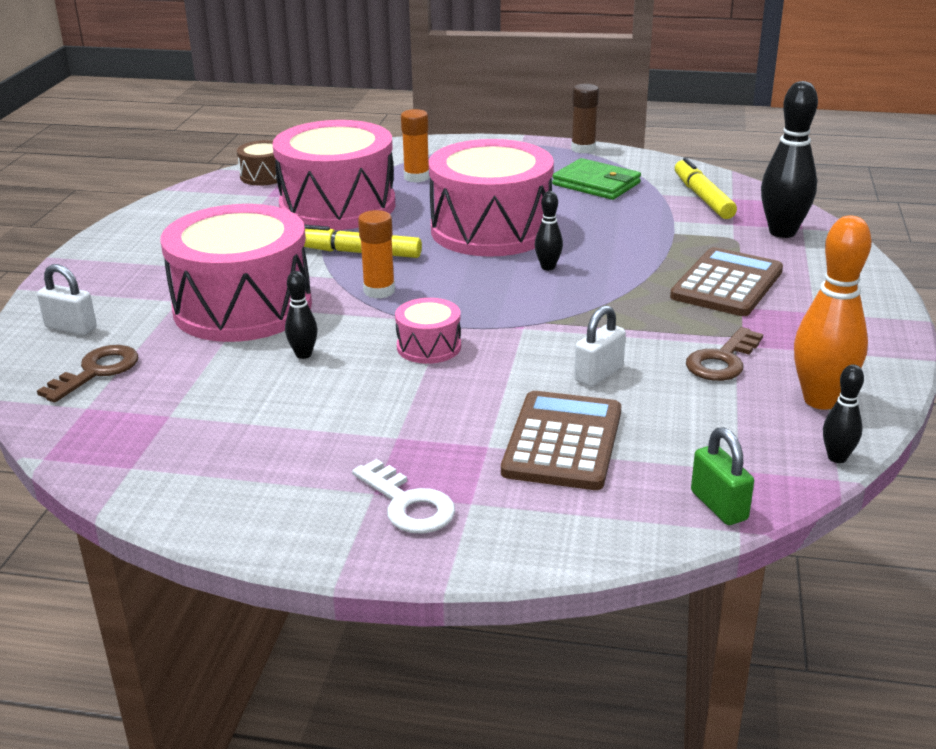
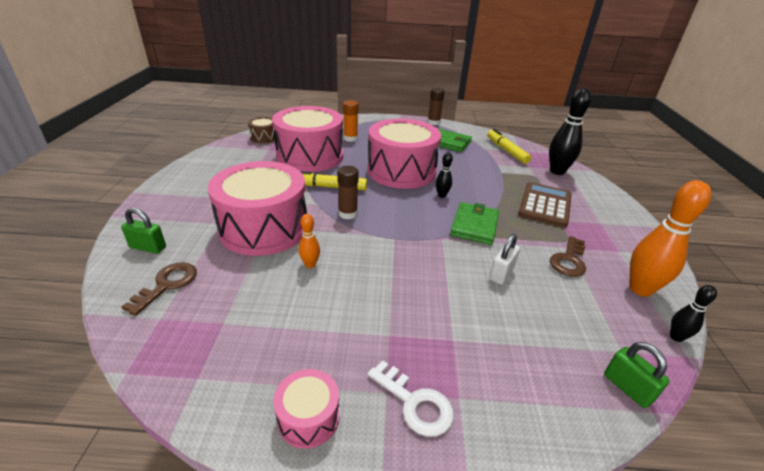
camera: 10 degrees left, 5 degrees up
white padlock [37,264,97,335] -> green padlock [121,208,166,254]
black bowling pin [285,271,318,359] -> orange bowling pin [299,214,320,268]
orange glue stick [358,210,395,298] -> brown glue stick [337,166,359,219]
pink drum [395,298,461,364] -> pink drum moved to [273,369,340,449]
brown calculator [501,391,621,490] -> none
none -> green wallet [450,202,499,245]

